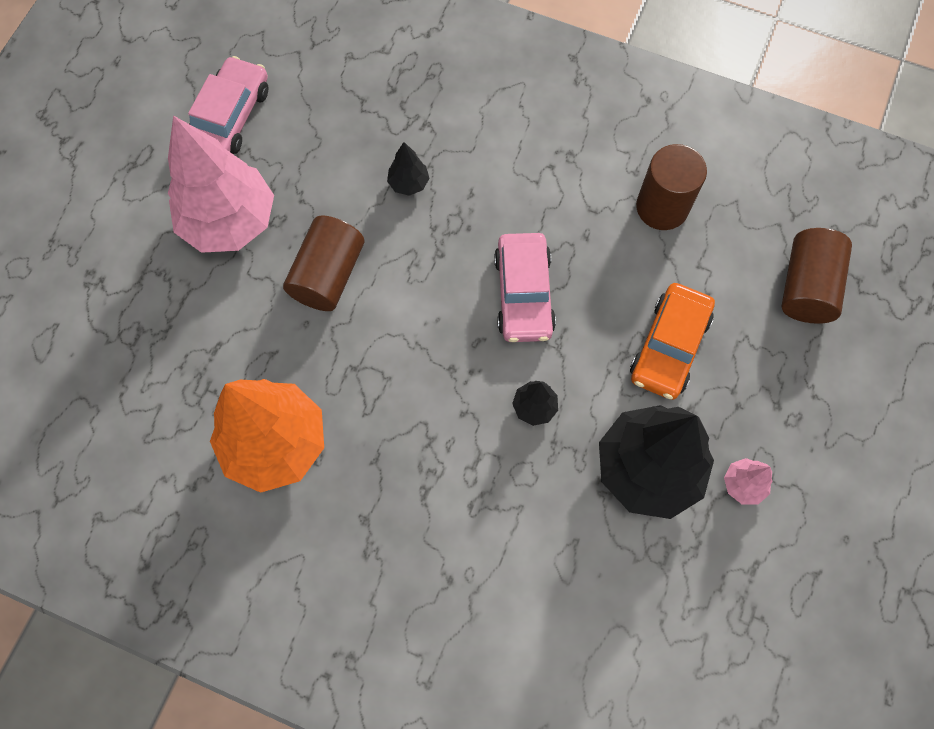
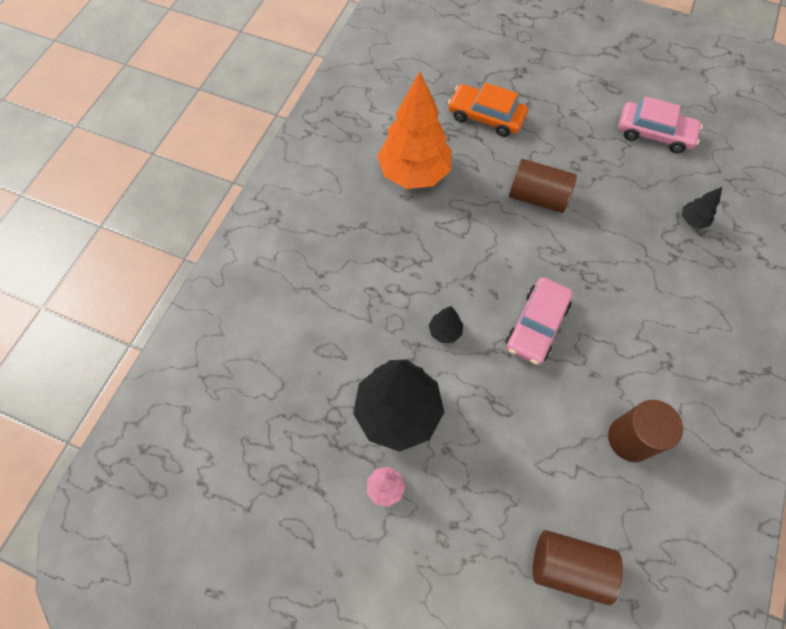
camera: 90 degrees right, 5 degrees down
pink tree [168,116,274,253] -> none
black tree [387,142,429,196] -> black tree moved to [682,187,722,229]
pink car [494,233,556,342] -> pink car turned 60 degrees counterclockwise [506,277,573,365]
orange car [630,283,715,400] -> orange car moved to [448,83,528,137]

